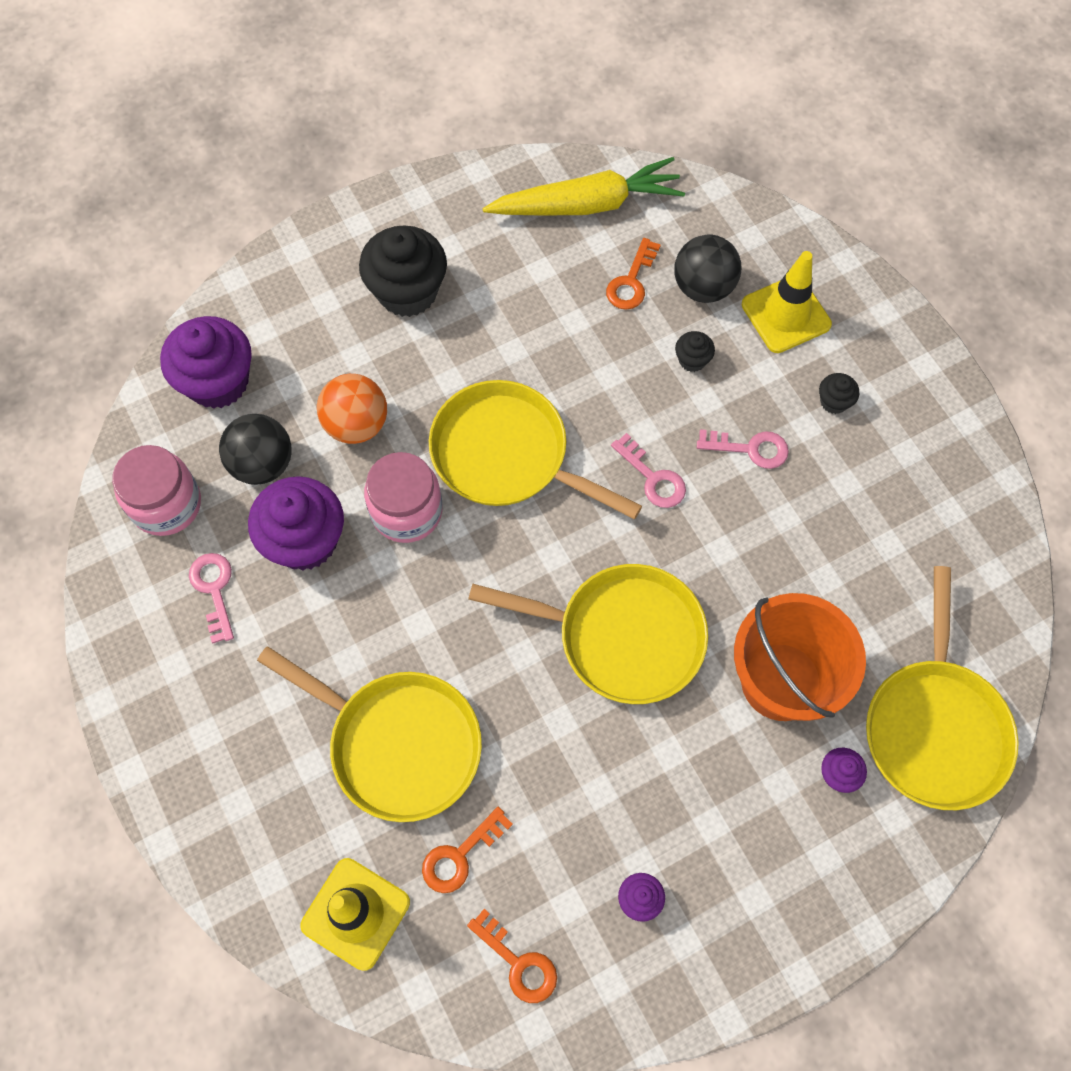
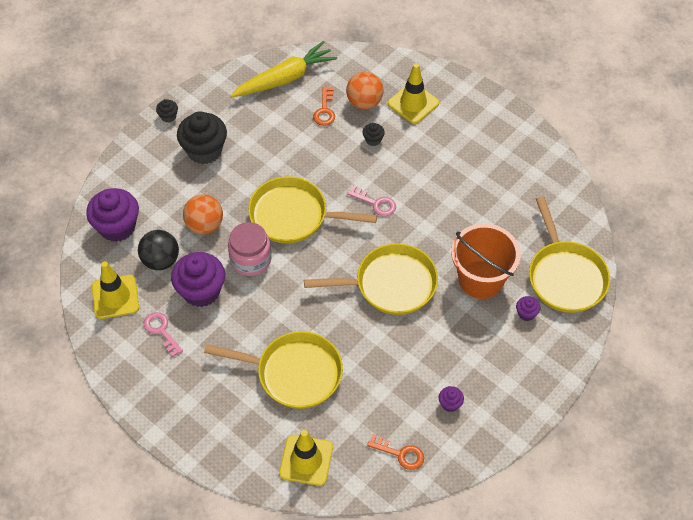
camera: 20 degrees left, 10 degrees down
pink jar [112,445,201,536] -> yellow traffic cone [92,261,139,319]
orange key [422,807,513,893] -> none
black ball [674,235,741,303] -> orange ball [346,72,384,109]
pink key [697,429,789,469] -> none
black cupcake [819,373,859,414] -> black cupcake moved to [156,99,178,122]

